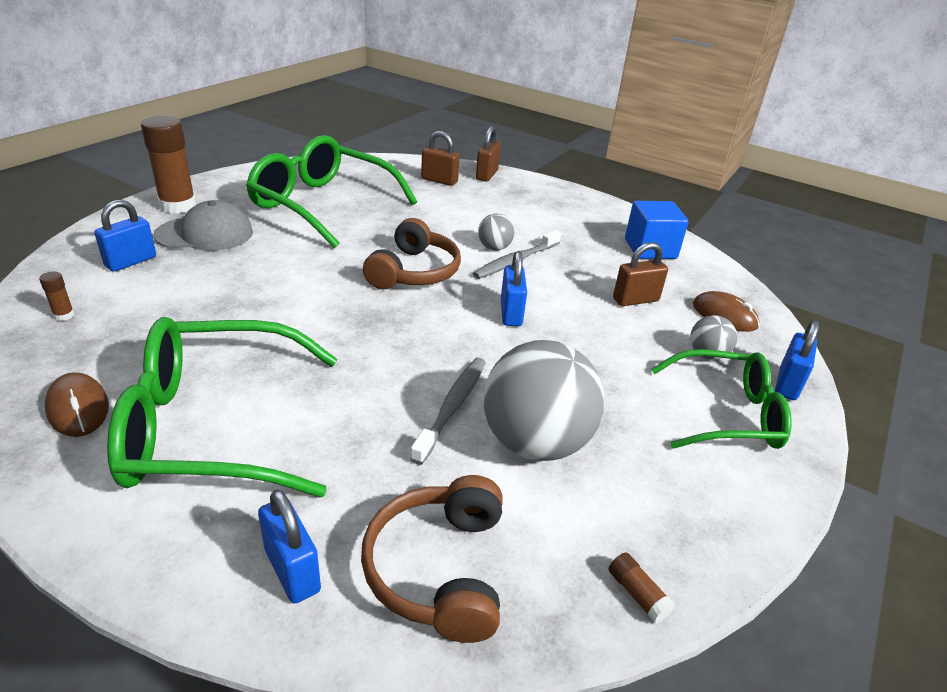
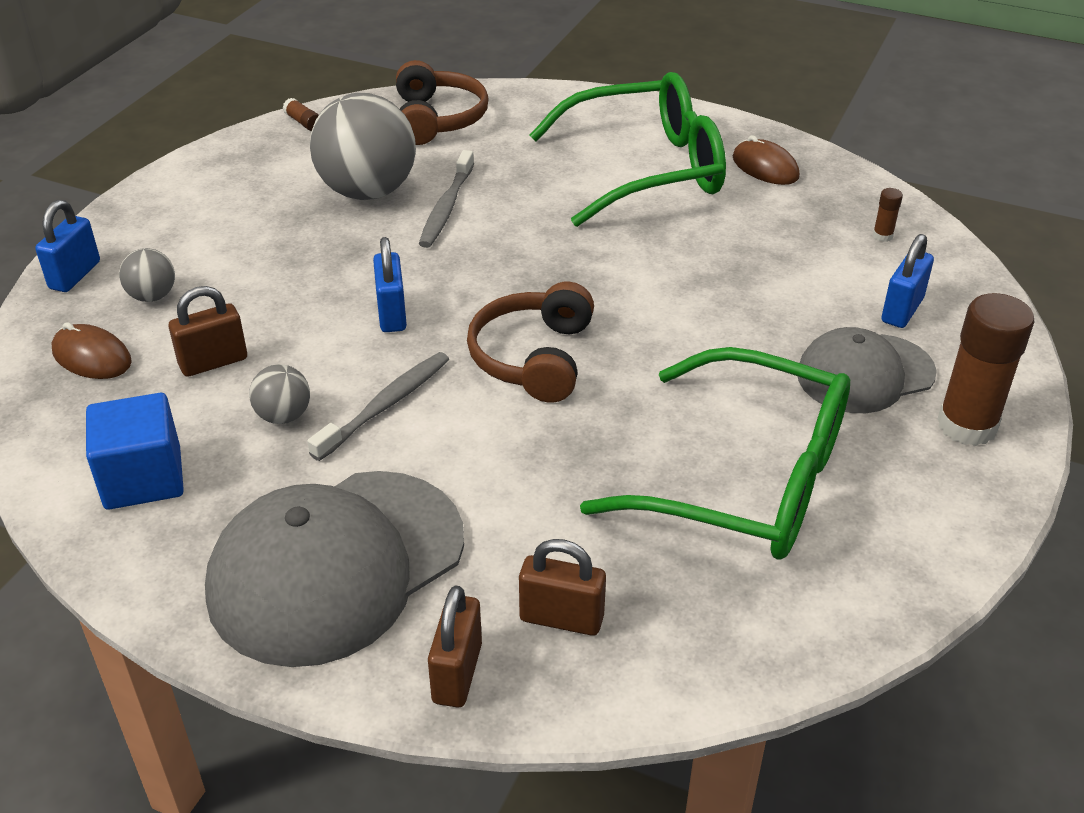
camera: 175 degrees right, 5 degrees up
blue padlock [258,489,321,603] -> none
grey ball [478,214,515,250] -> grey ball moved to [249,364,310,424]
green glasses [651,349,792,449] -> none
none -> grey cap [205,471,464,667]

